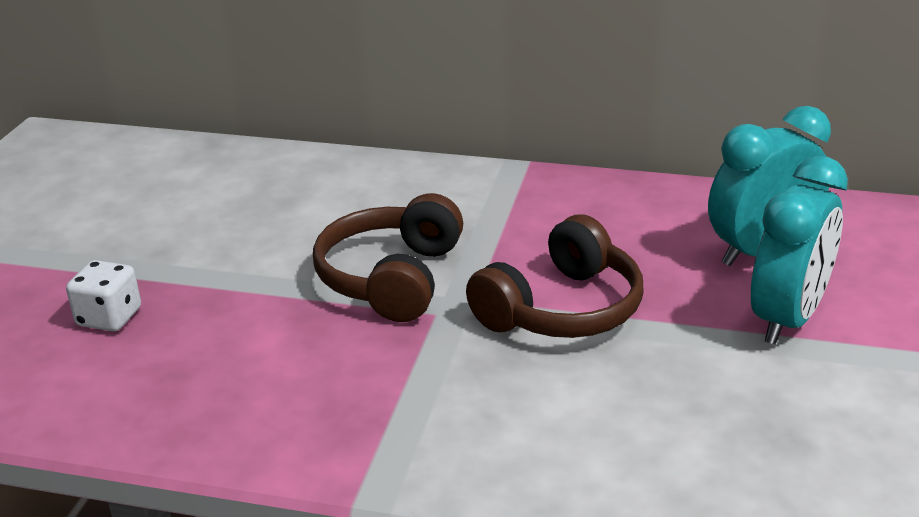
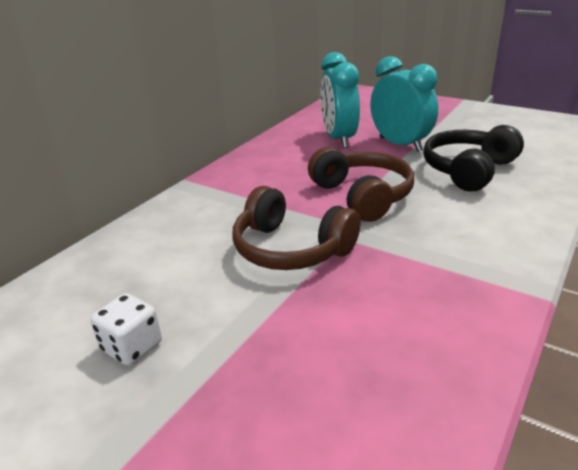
camera: 70 degrees left, 0 degrees up
white dice [66,260,141,331] -> white dice moved to [90,293,162,366]
none -> black headphones [423,125,524,192]

